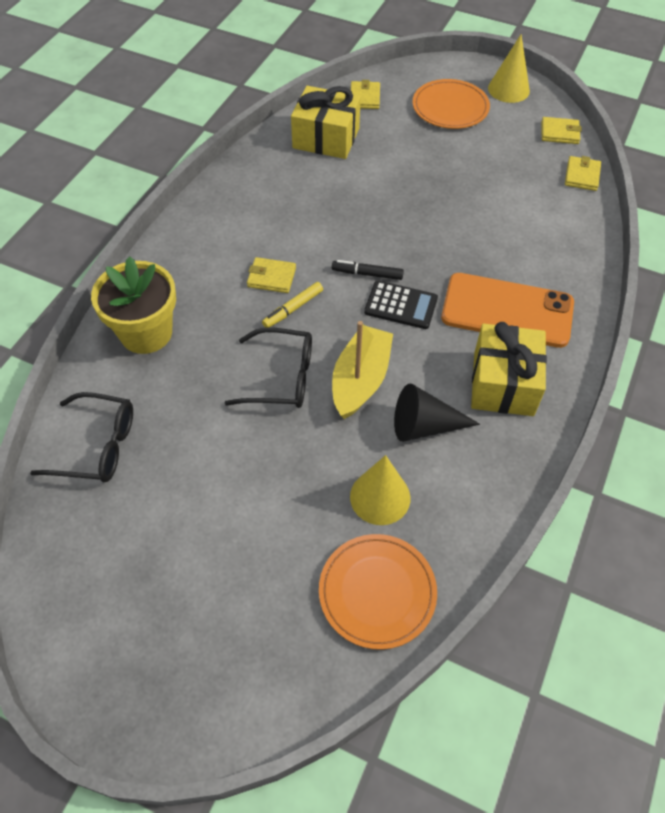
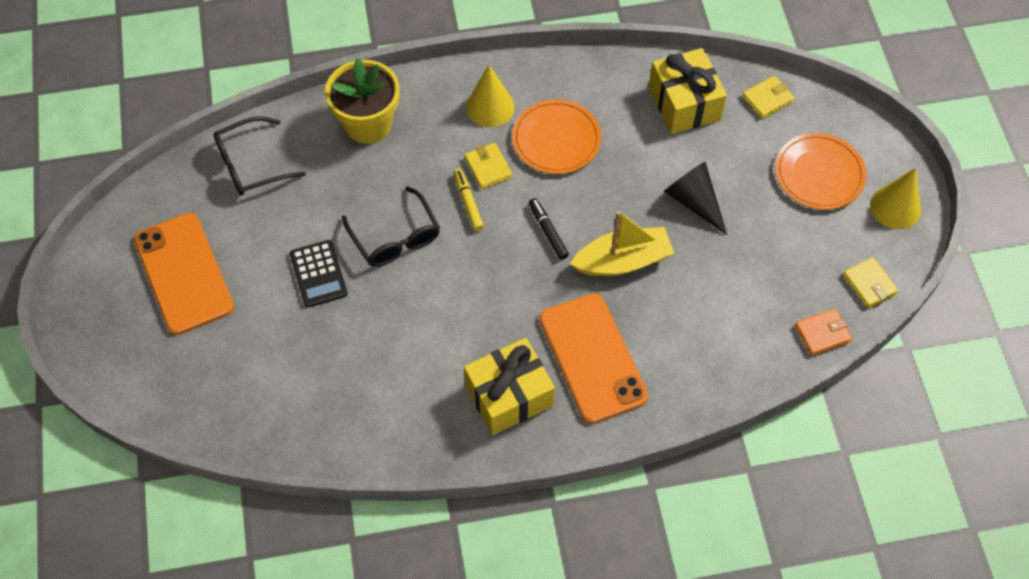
camera: 55 degrees right, 5 degrees up
black glasses [30,392,133,482] -> black glasses turned 90 degrees clockwise [213,116,306,196]
yellow marker [262,282,323,328] -> yellow marker turned 60 degrees clockwise [454,169,484,231]
orange plate [319,534,437,650] -> orange plate moved to [512,99,601,174]
yellow boat [332,321,393,419] -> yellow boat moved to [570,211,674,276]
yellow cone [350,455,410,525] -> yellow cone moved to [466,65,515,127]
black calculator [364,280,438,329] -> black calculator moved to [290,240,348,308]
black cone [394,383,480,442] -> black cone moved to [664,162,727,235]
yellow wallet [565,156,601,191] -> orange wallet [795,308,852,356]
none -> orange phone [134,213,234,335]

